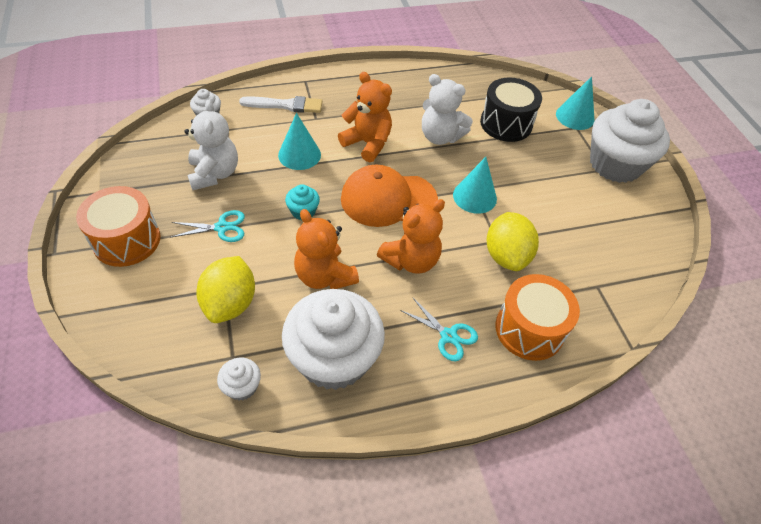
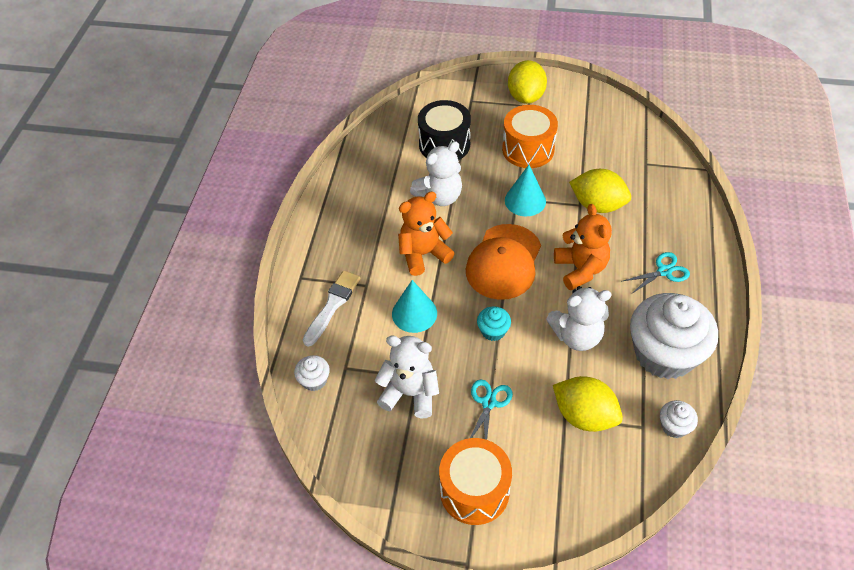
camera: 60 degrees left, 0 degrees up
orange teddy bear [294,209,359,289] -> white teddy bear [546,286,612,351]
orange drum [495,274,580,361] -> orange drum moved to [502,105,558,168]
turquoise cone [556,76,594,130] -> none
white cupcake [590,99,670,183] -> yellow lemon [508,60,547,104]

